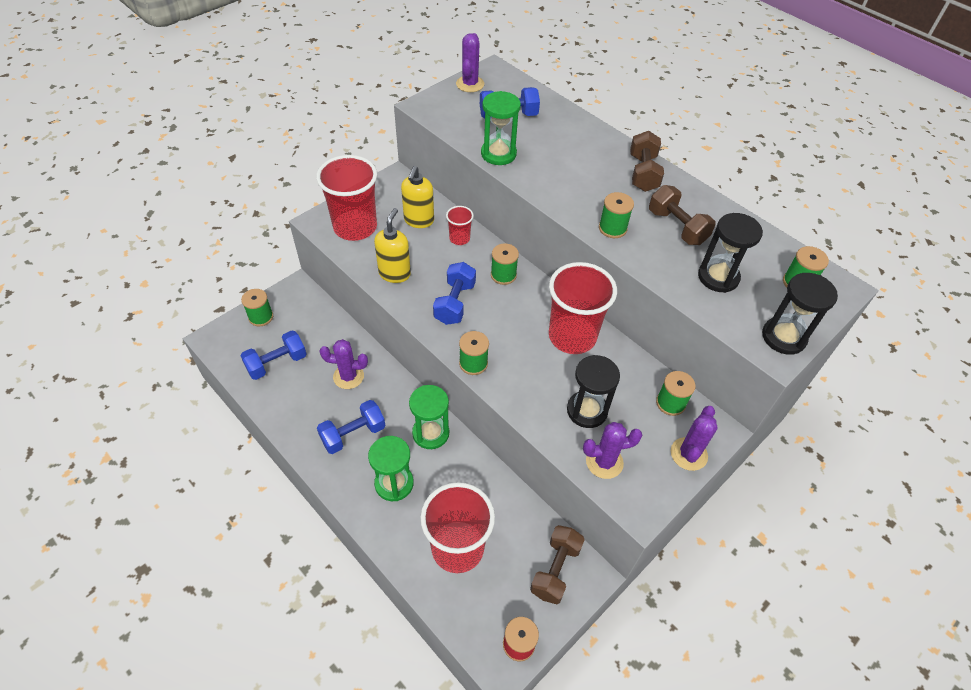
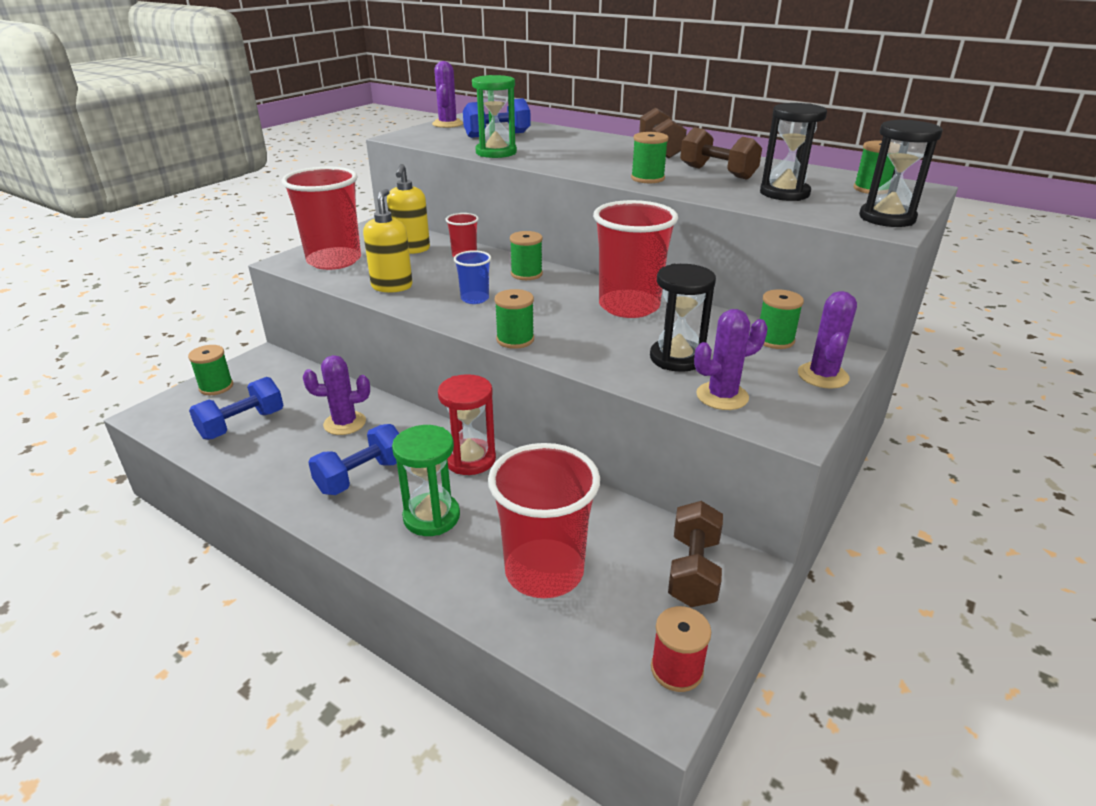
camera: 10 degrees left, 20 degrees down
green hourglass [409,385,449,449] -> red hourglass [438,374,496,475]
blue dumbbell [433,262,476,325] -> blue cup [454,250,491,304]

